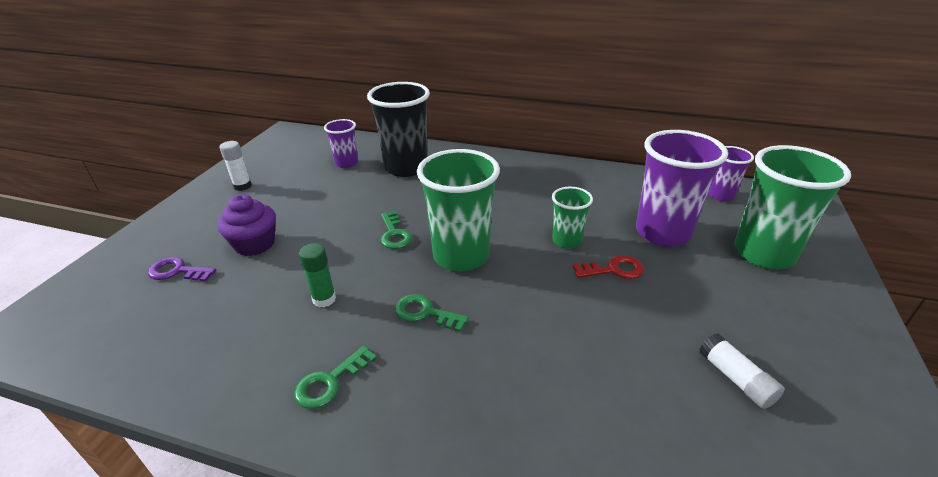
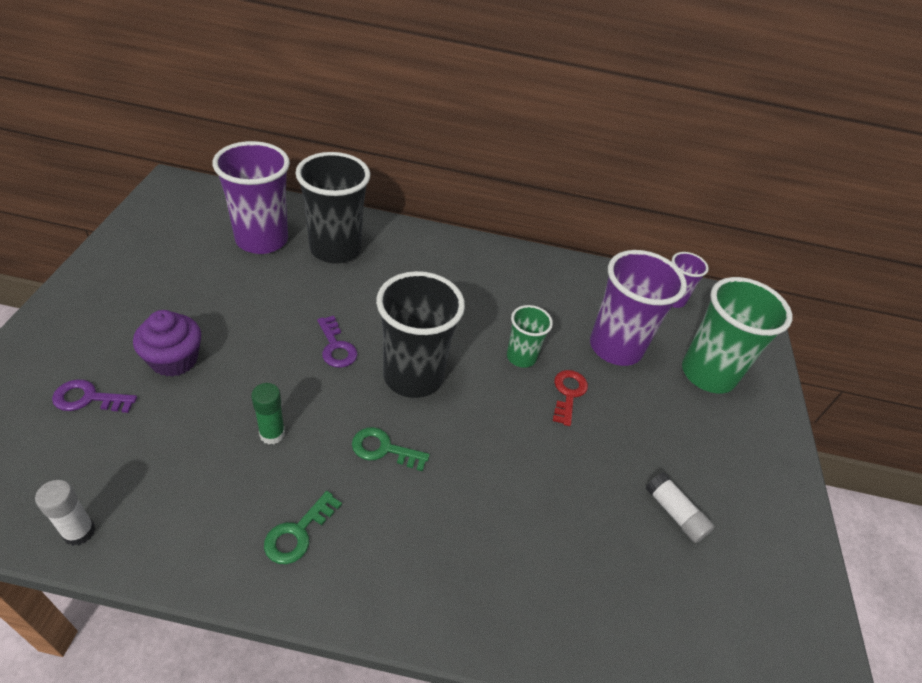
camera: 15 degrees left, 10 degrees up
white glue stick [219,141,252,191] -> white glue stick moved to [35,480,95,546]
purple cup [324,119,358,168] -> purple cup [212,141,290,254], size x1.86
green key [381,211,412,249] -> purple key [317,316,358,368]
green cup [417,149,500,272] -> black cup [376,271,465,398]
red key [573,255,644,279] -> red key turned 60 degrees counterclockwise [553,370,588,426]

